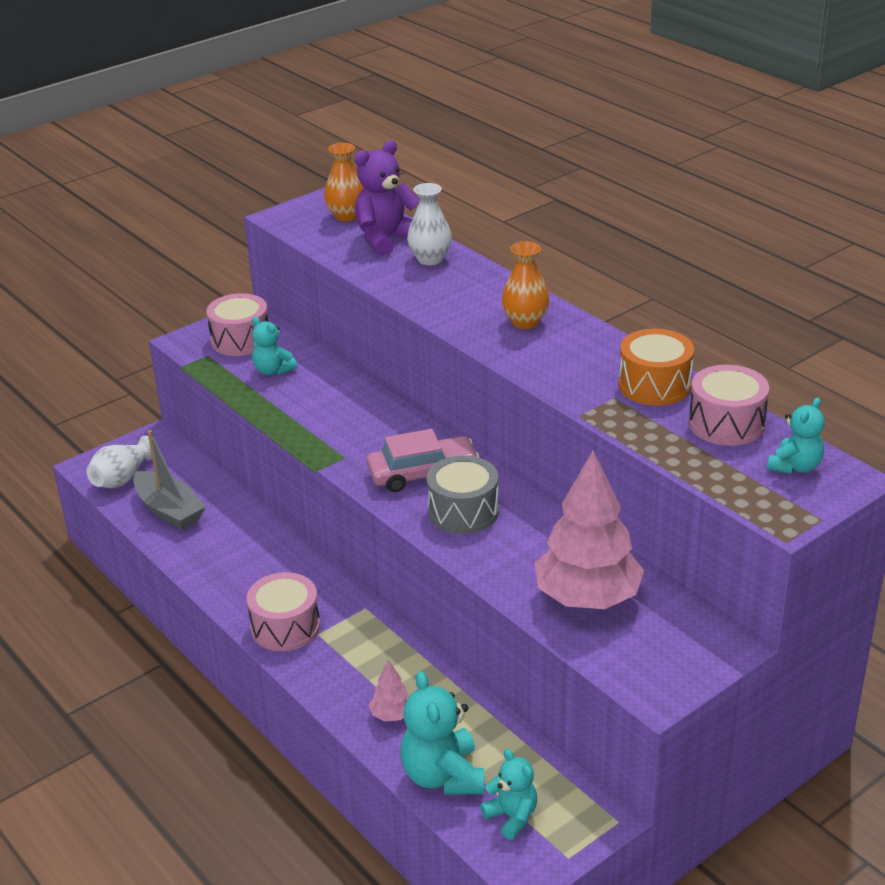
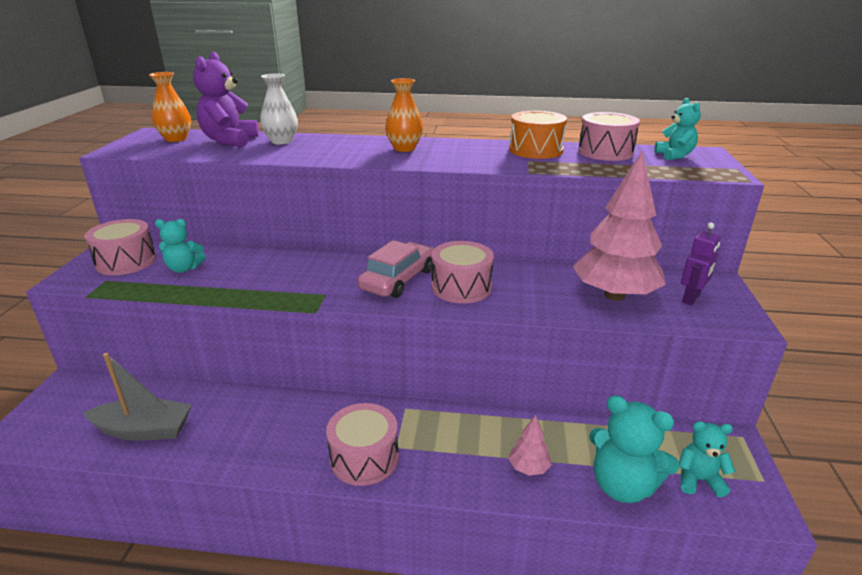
camera: 45 degrees left, 5 degrees down
white vase [87,436,152,488] -> none
grey drum [427,456,499,534] -> pink drum [432,241,494,303]
none -> purple robot [681,223,721,306]

